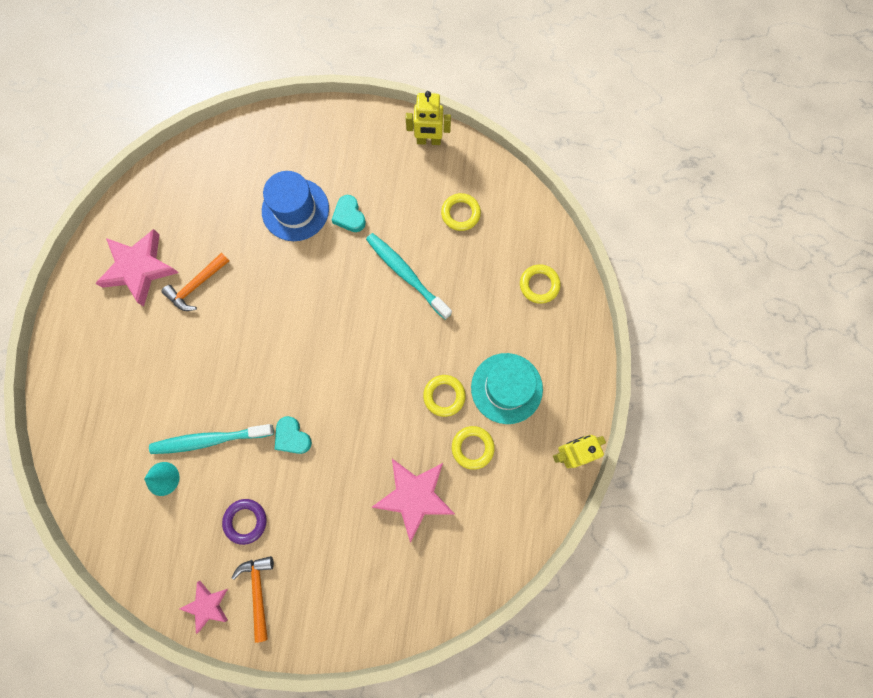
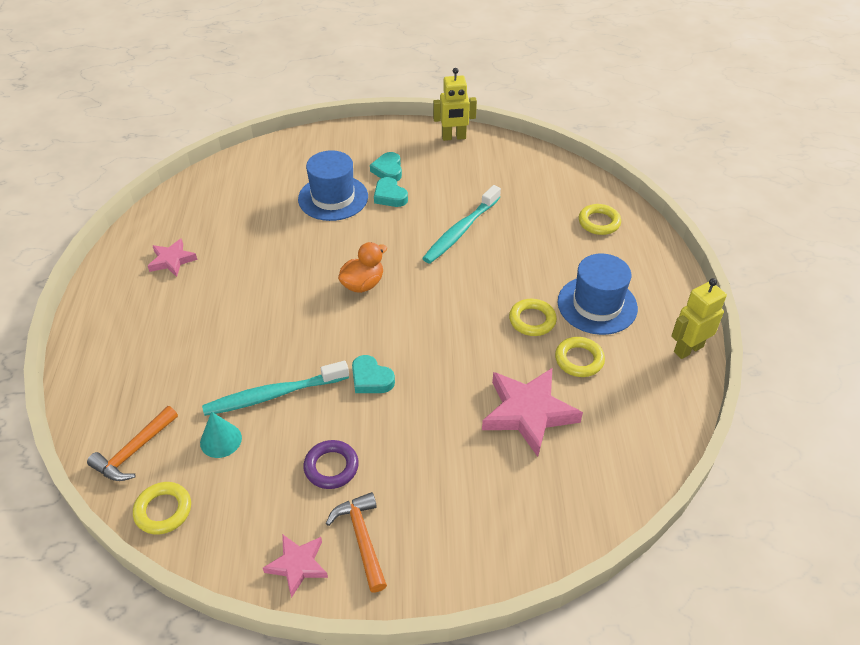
camera: 10 degrees left, 30 degrees down
pink star [95,229,179,306] -> pink star [148,238,197,277], size x0.57
orange hammer [161,252,229,311] -> orange hammer moved to [87,406,178,481]
turquoise toothbrush [366,233,452,320] -> turquoise toothbrush turned 90 degrees counterclockwise [422,185,501,264]
yellow ring [441,193,481,231] -> yellow ring moved to [133,482,191,535]
turquoise hat [471,353,543,424] -> blue hat [558,254,638,335]
none -> orange duck [338,242,387,293]
none -> turquoise heart [370,152,402,181]

